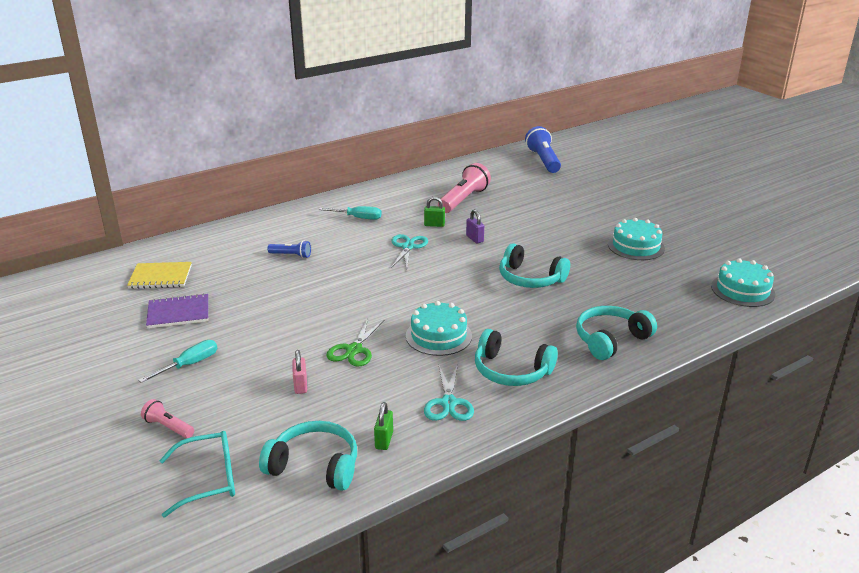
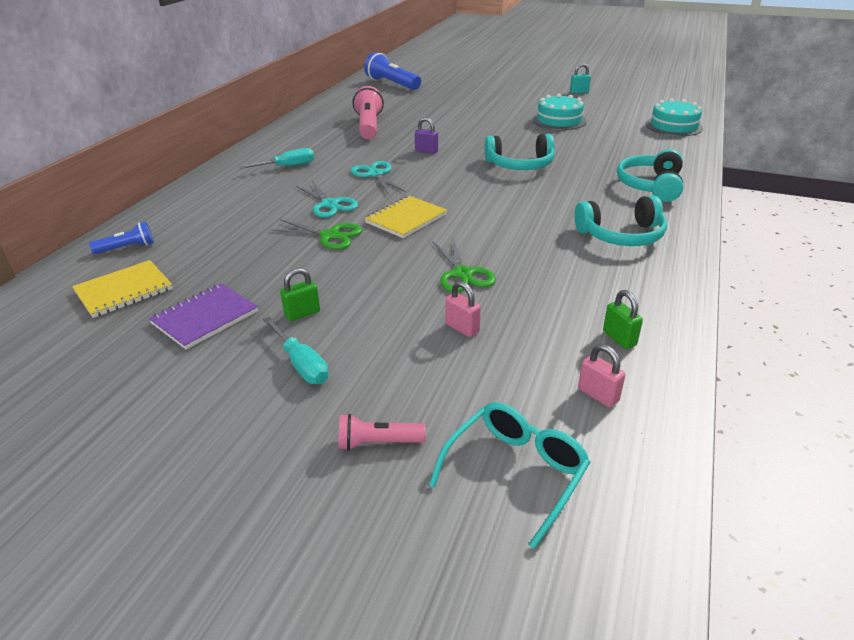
camera: 35 degrees left, 5 degrees up
turquoise screwdriver [138,340,217,383] -> turquoise screwdriver turned 135 degrees clockwise [263,317,329,384]
turquoise headphones [259,421,357,491] -> pink padlock [578,344,625,407]
blue flashlight [267,240,311,258] -> blue flashlight moved to [89,222,154,254]
turquoise cake [406,301,472,356] -> none
green padlock [424,197,445,227] -> green padlock moved to [280,268,320,321]
turquoise scissors [424,364,474,421] -> turquoise scissors moved to [296,181,358,218]
none -> green scissors [270,219,362,249]
none -> yellow notebook [365,196,447,238]
none -> turquoise padlock [570,63,591,93]

